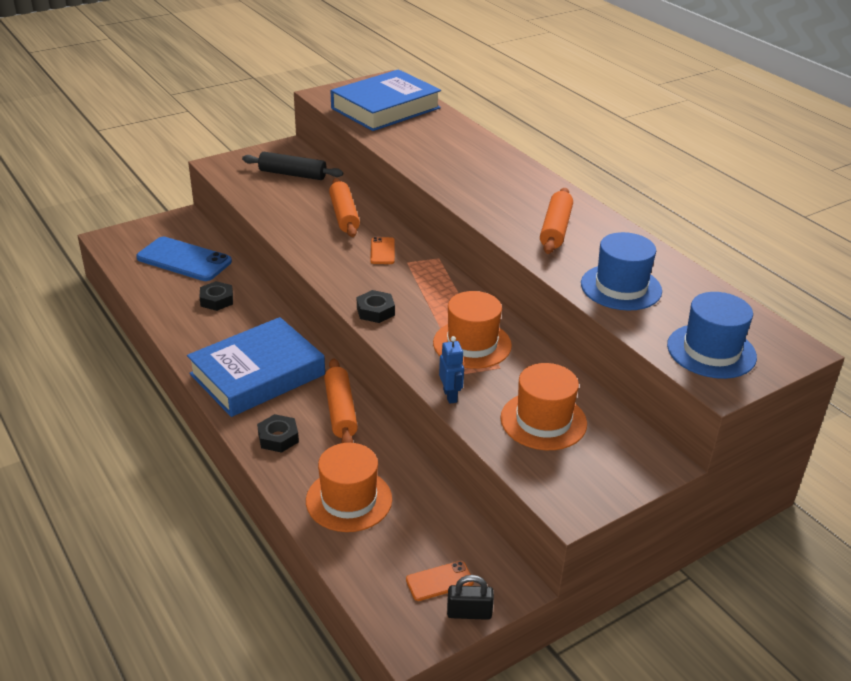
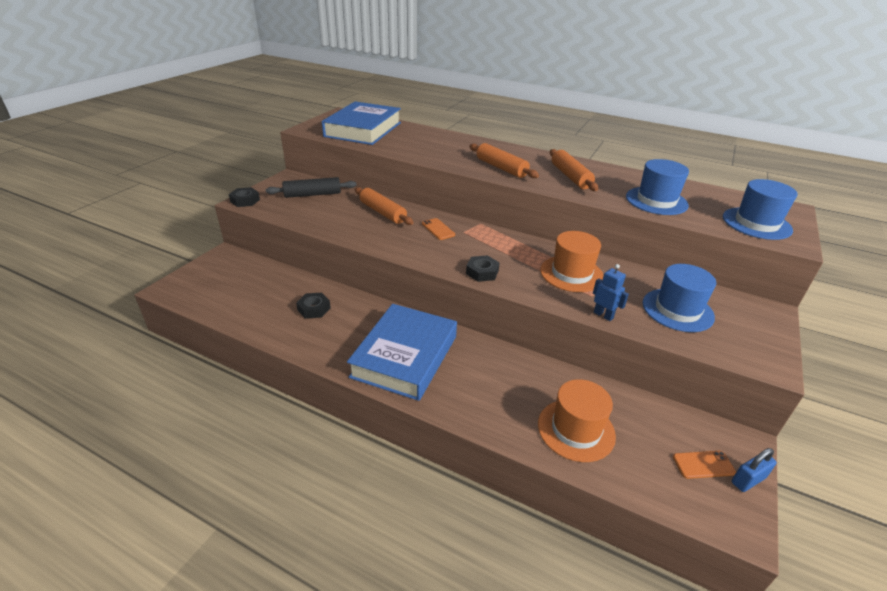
camera: 30 degrees left, 0 degrees up
blue phone [136,237,232,281] -> none
black nut [257,414,299,453] -> black nut moved to [229,187,260,207]
orange rolling pin [324,358,358,443] -> orange rolling pin moved to [469,143,539,178]
orange phone [406,561,474,601] -> orange phone turned 45 degrees clockwise [673,451,736,479]
black padlock [447,575,494,620] -> blue padlock [732,448,777,492]
orange hat [501,363,587,450] -> blue hat [643,264,716,332]

